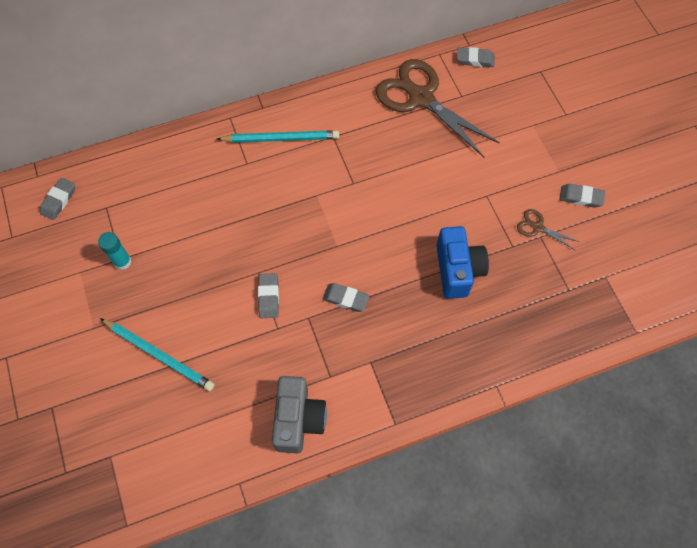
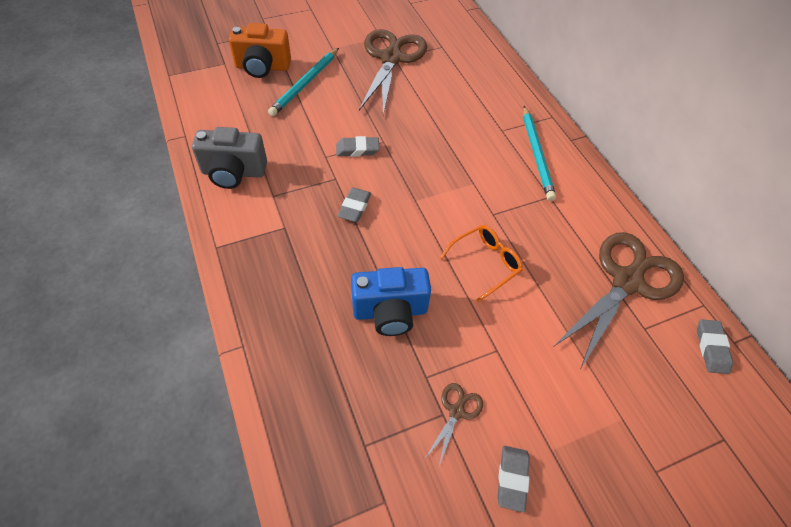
camera: 85 degrees right, 10 degrees down
grey eraser [40,178,75,220] -> none
turquoise glue stick [98,232,132,270] -> brown scissors [359,29,427,115]
none -> orange camera [229,23,291,78]
none -> orange glasses [439,225,523,302]

